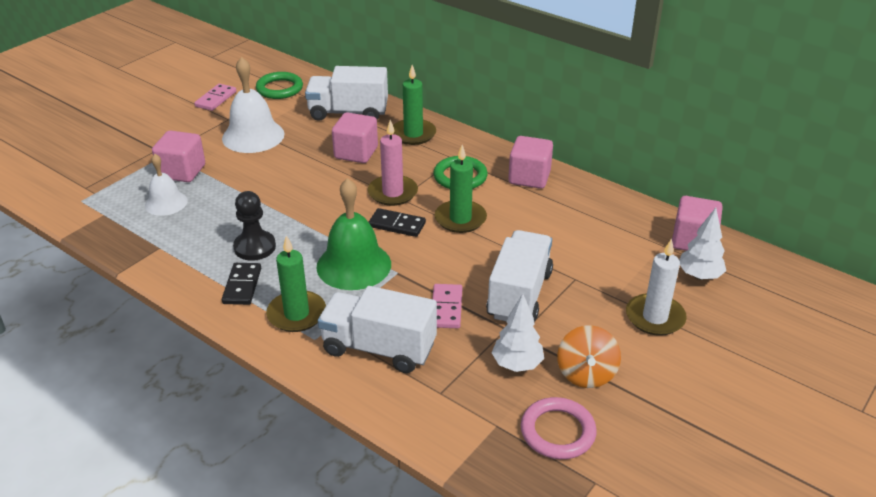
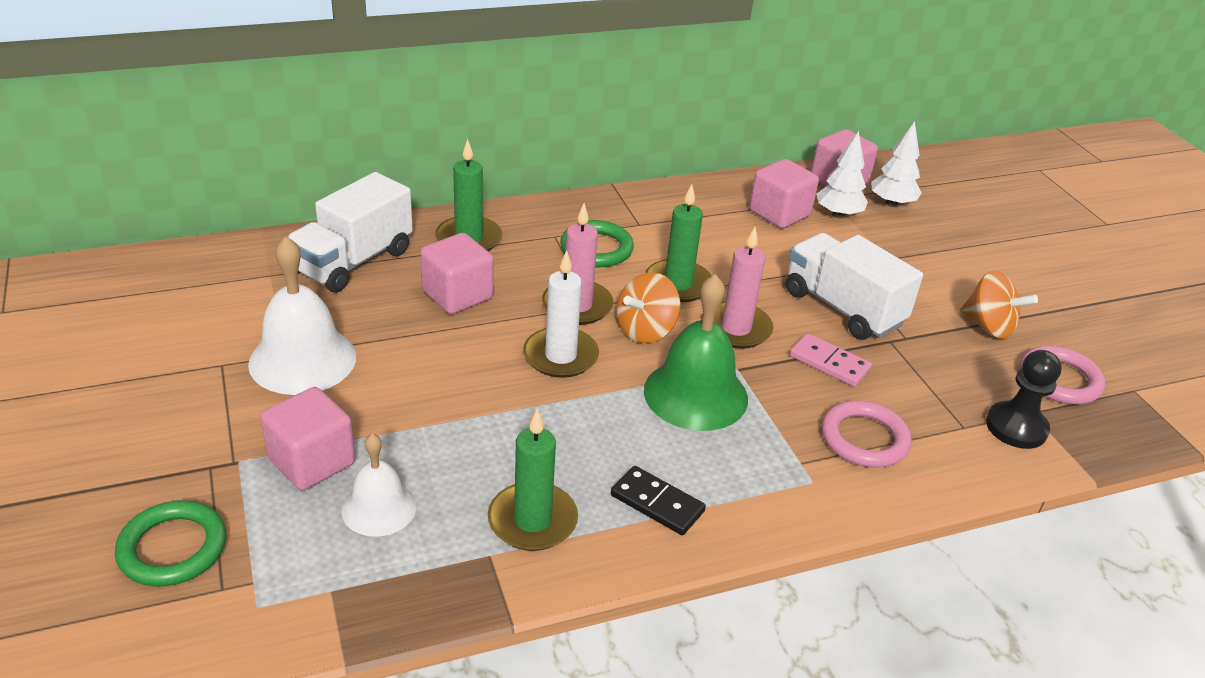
camera: 60 degrees left, 0 degrees up
pink domino [194,84,236,111] -> none
black pawn [233,191,276,261] -> black pawn moved to [986,350,1062,449]
green ring [256,72,303,99] -> green ring moved to [115,500,227,587]
green candle [266,235,326,332] -> green candle moved to [488,409,578,551]
white truck [318,286,437,373] -> pink ring [822,400,912,467]
black domino [369,208,426,237] -> orange spinning top [617,272,680,343]
white tree [492,294,544,372] -> white tree moved to [817,131,868,218]
pink cube [508,136,553,189] -> pink cube moved to [750,159,819,228]
white candle [626,238,687,336] -> white candle moved to [523,250,599,378]
none -> pink candle [701,227,774,349]

